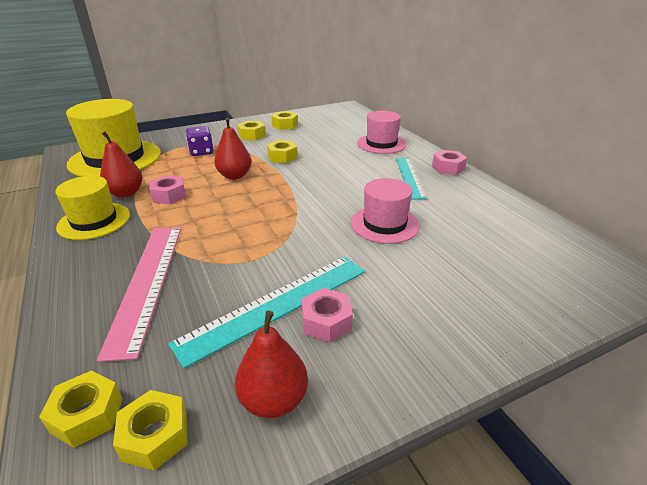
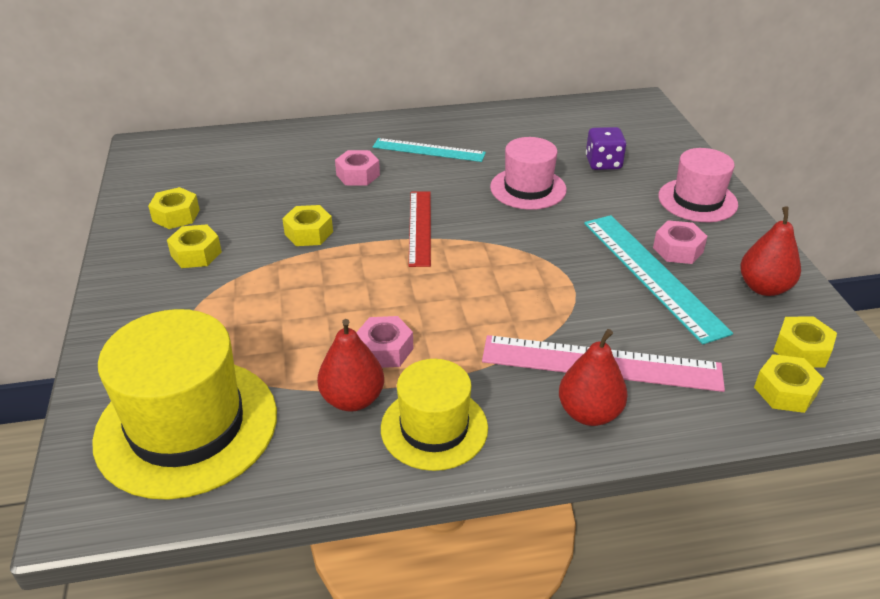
camera: 75 degrees left, 5 degrees up
purple dice [186,126,213,156] -> purple dice moved to [586,127,626,170]
red pear [214,117,251,180] -> red pear moved to [559,329,628,426]
pink hat [357,111,406,154] -> pink hat moved to [658,148,738,222]
pink nut [432,150,467,175] -> pink nut moved to [335,150,380,186]
none -> red ruler [408,192,431,267]

